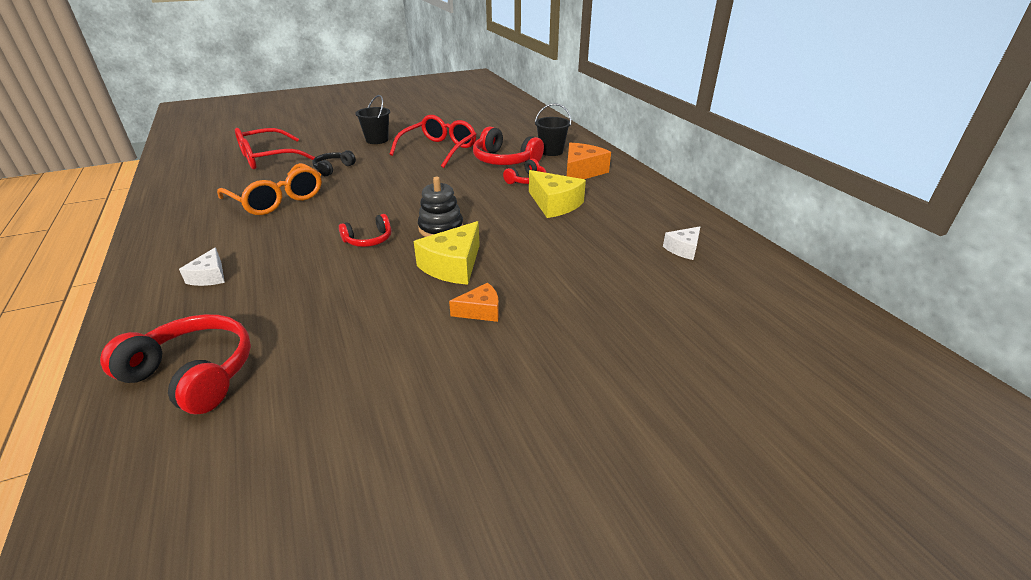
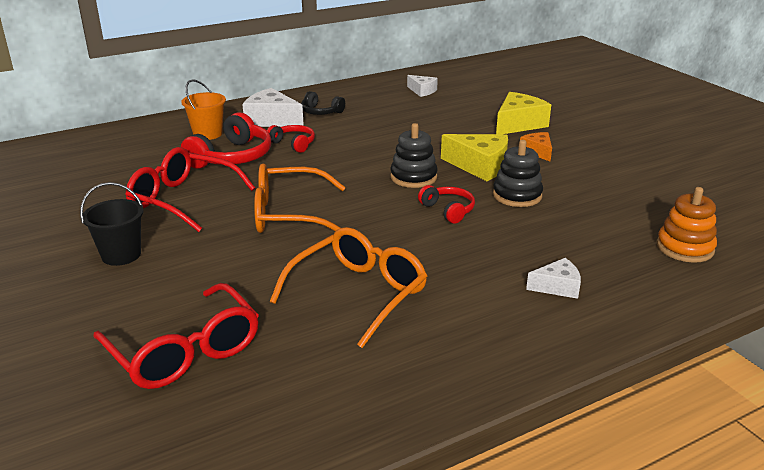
camera: 95 degrees left, 5 degrees down
red headphones [100,314,251,414] -> orange stacking toy [657,187,717,263]
black headphones [312,150,356,176] -> black headphones moved to [301,91,345,115]
yellow cheese [529,170,586,218] -> yellow cheese moved to [496,92,551,134]
black bucket [535,103,571,156] -> orange bucket [181,79,226,140]
orange cheese [567,143,611,179] -> white cheese [242,88,304,127]
none -> orange glasses [254,164,346,233]
none -> black stacking toy [493,140,543,207]

